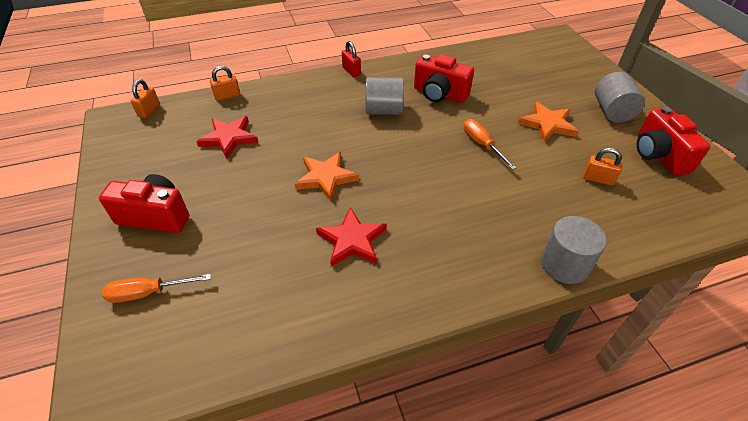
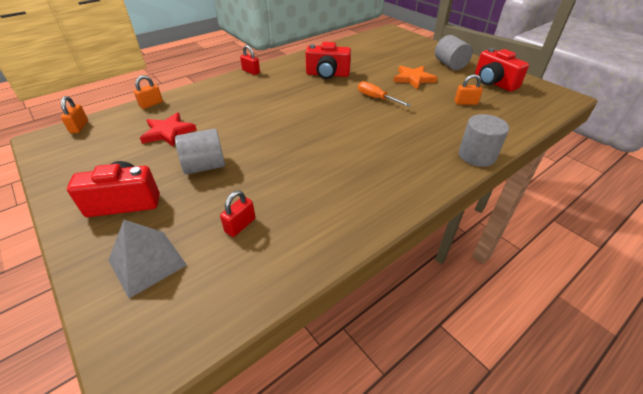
camera: 20 degrees left, 5 degrees down
orange screwdriver [102,274,211,303] -> grey pyramid [108,220,187,298]
orange star [295,152,359,201] -> none
red star [316,207,387,267] -> none
grey cylinder [366,77,404,115] -> grey cylinder moved to [175,129,225,174]
none -> red padlock [220,190,255,237]

